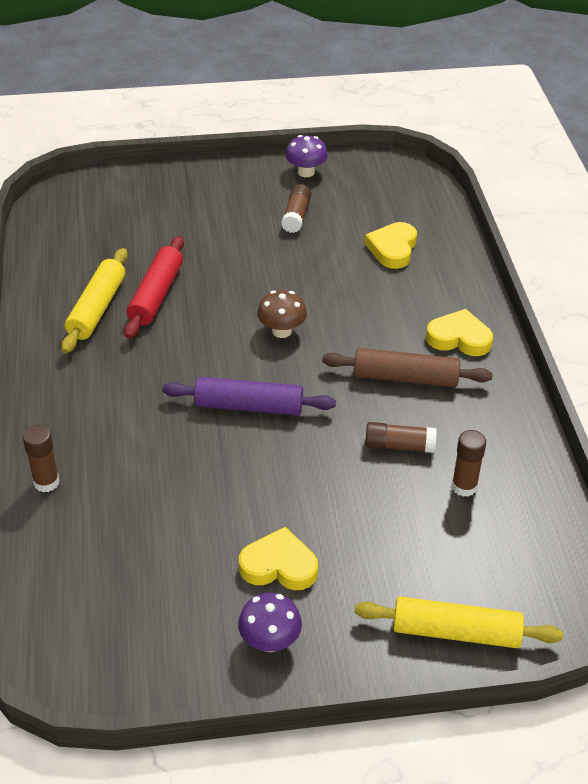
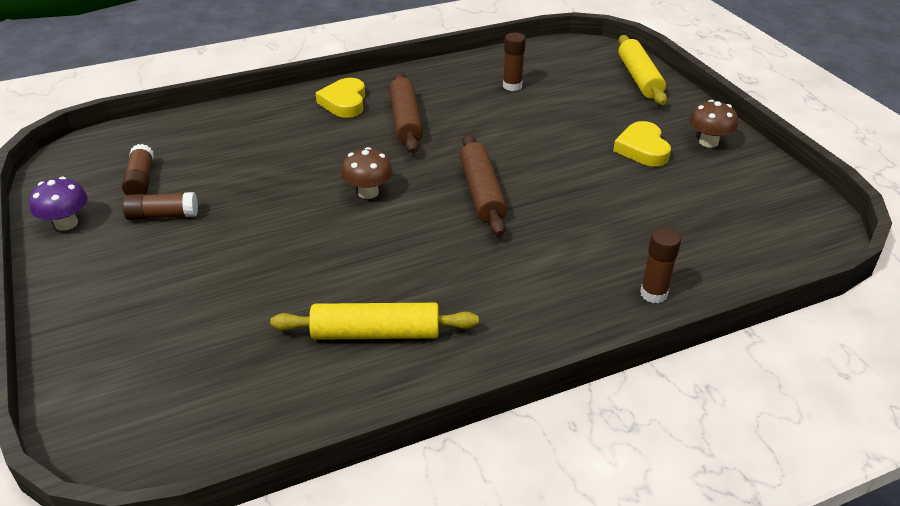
camera: 105 degrees left, 5 degrees down
red rolling pin [124,236,184,339] -> none
purple rolling pin [162,377,336,415] -> brown rolling pin [460,134,507,236]
purple mushroom [238,592,302,652] -> brown mushroom [689,100,738,148]
yellow heart [365,222,417,269] -> none
brown glue stick [365,422,437,453] -> brown glue stick moved to [122,144,154,195]

